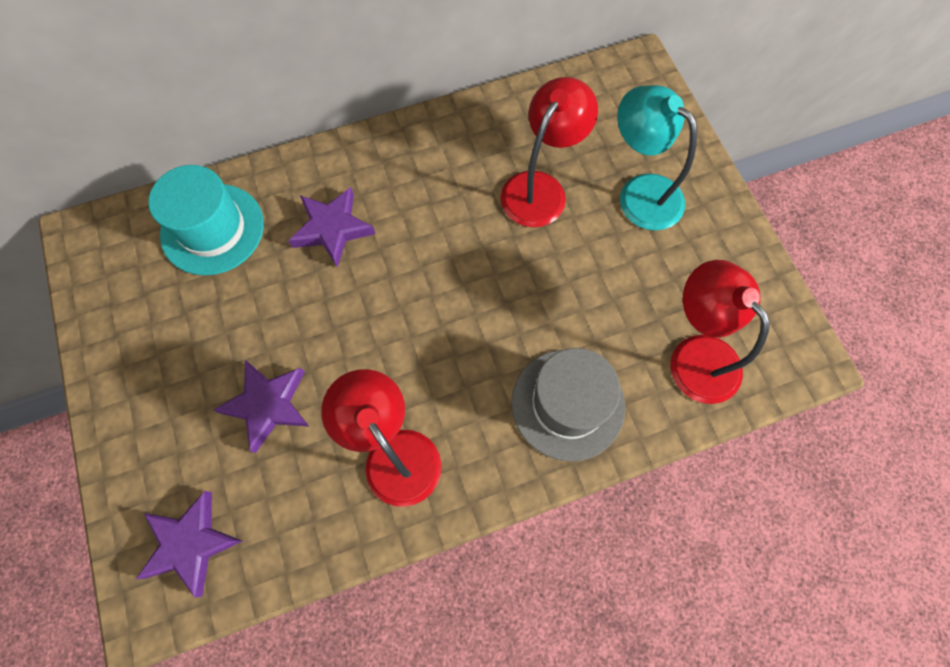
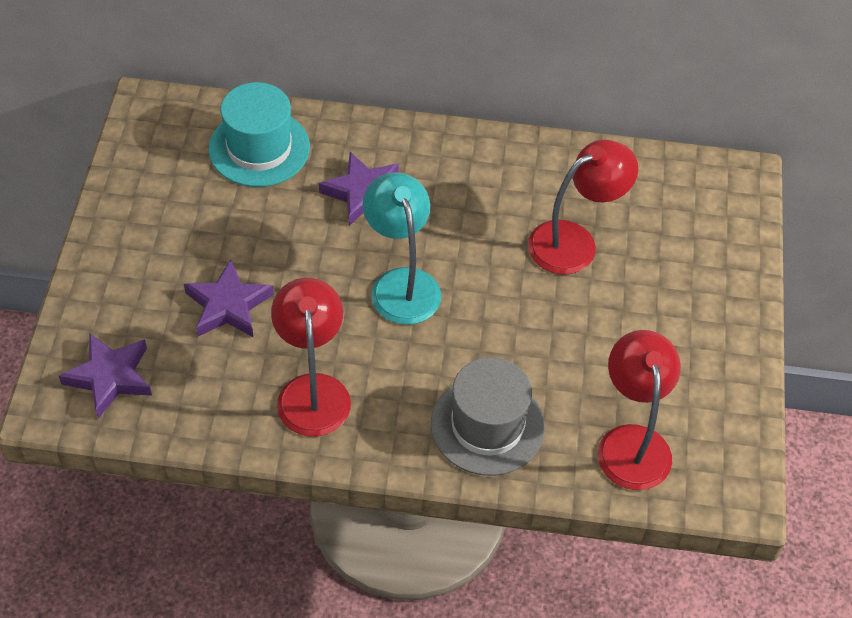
camera: 25 degrees right, 15 degrees down
turquoise lamp [617,85,697,231] -> turquoise lamp moved to [363,172,441,325]

